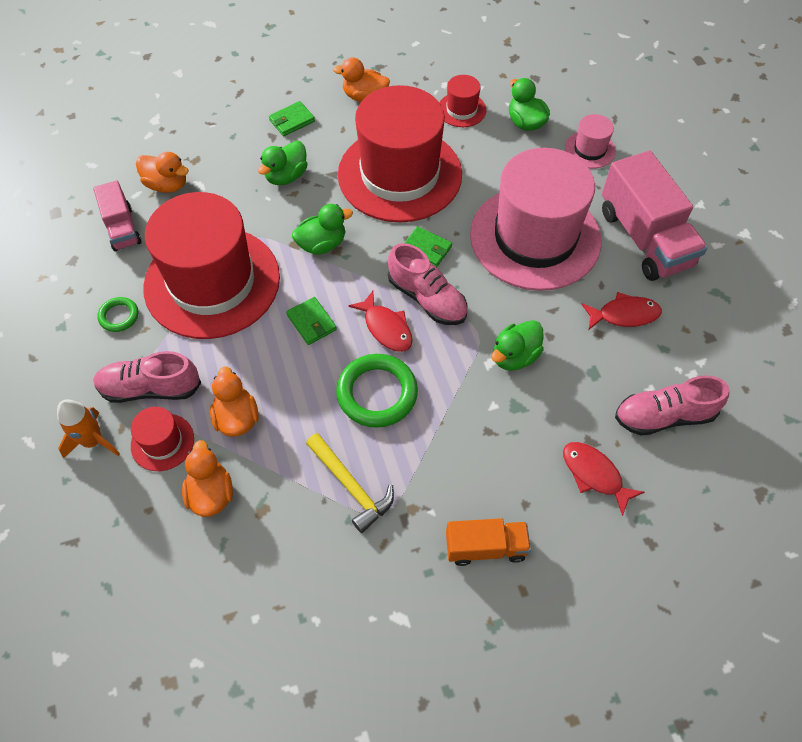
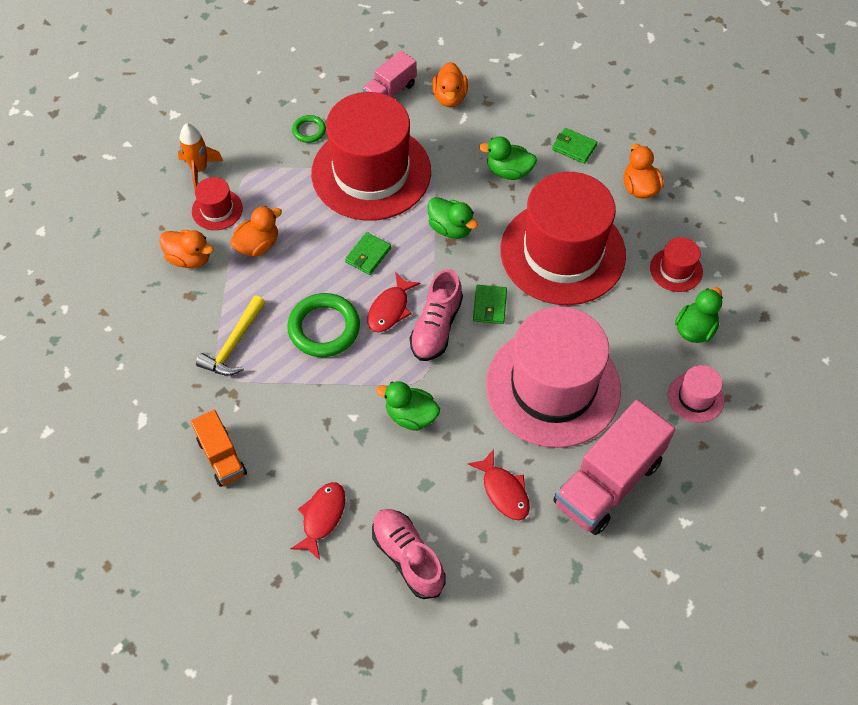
camera: 65 degrees right, 0 degrees up
pink shoe [94,351,201,403] -> none
orange duck [182,440,233,517] -> orange duck turned 60 degrees clockwise [159,230,214,268]

